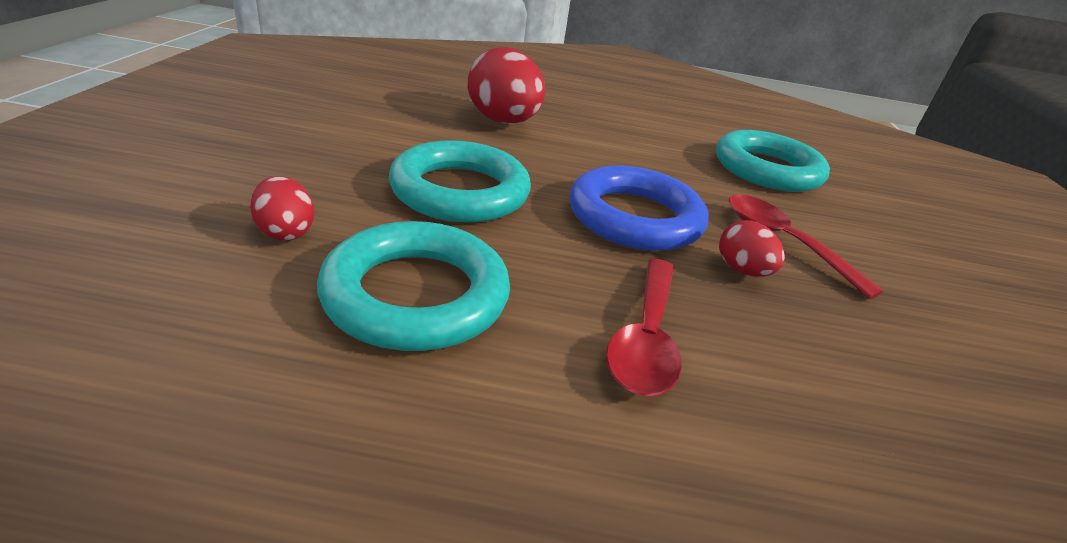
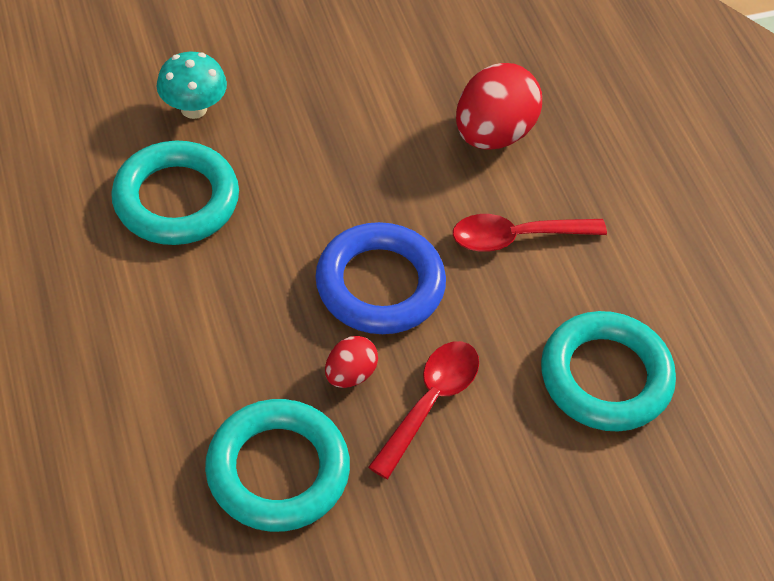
camera: 65 degrees right, 20 degrees up
red egg [250,176,314,241] -> turquoise mushroom [156,52,227,119]
turquoise ring [389,140,531,223] -> turquoise ring moved to [205,399,350,532]
red spoon [606,258,682,396] -> red spoon moved to [453,214,607,252]

